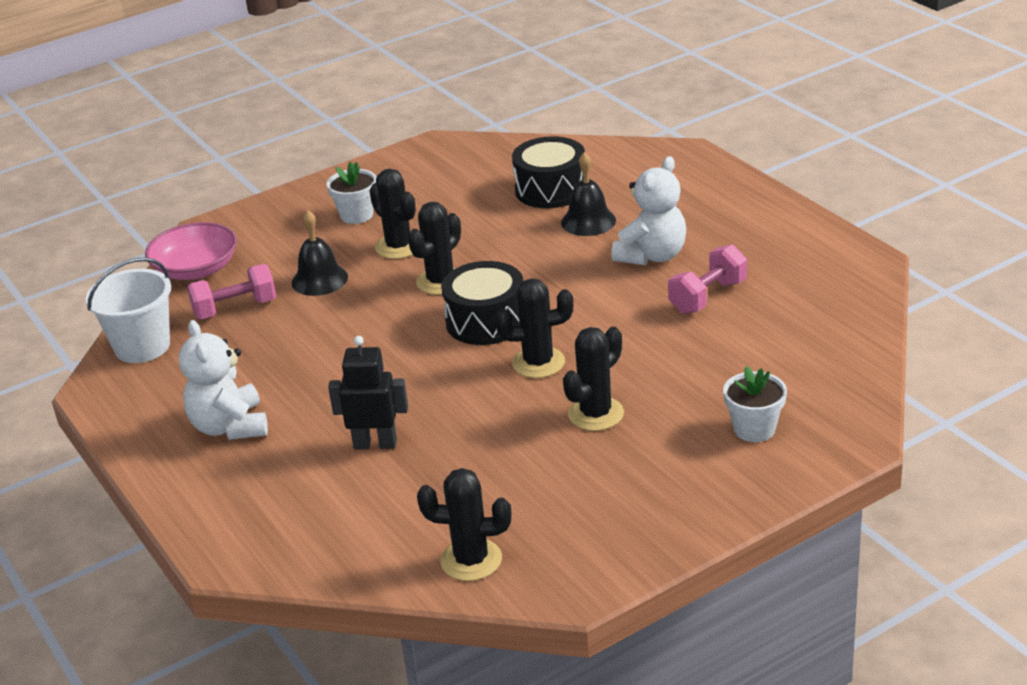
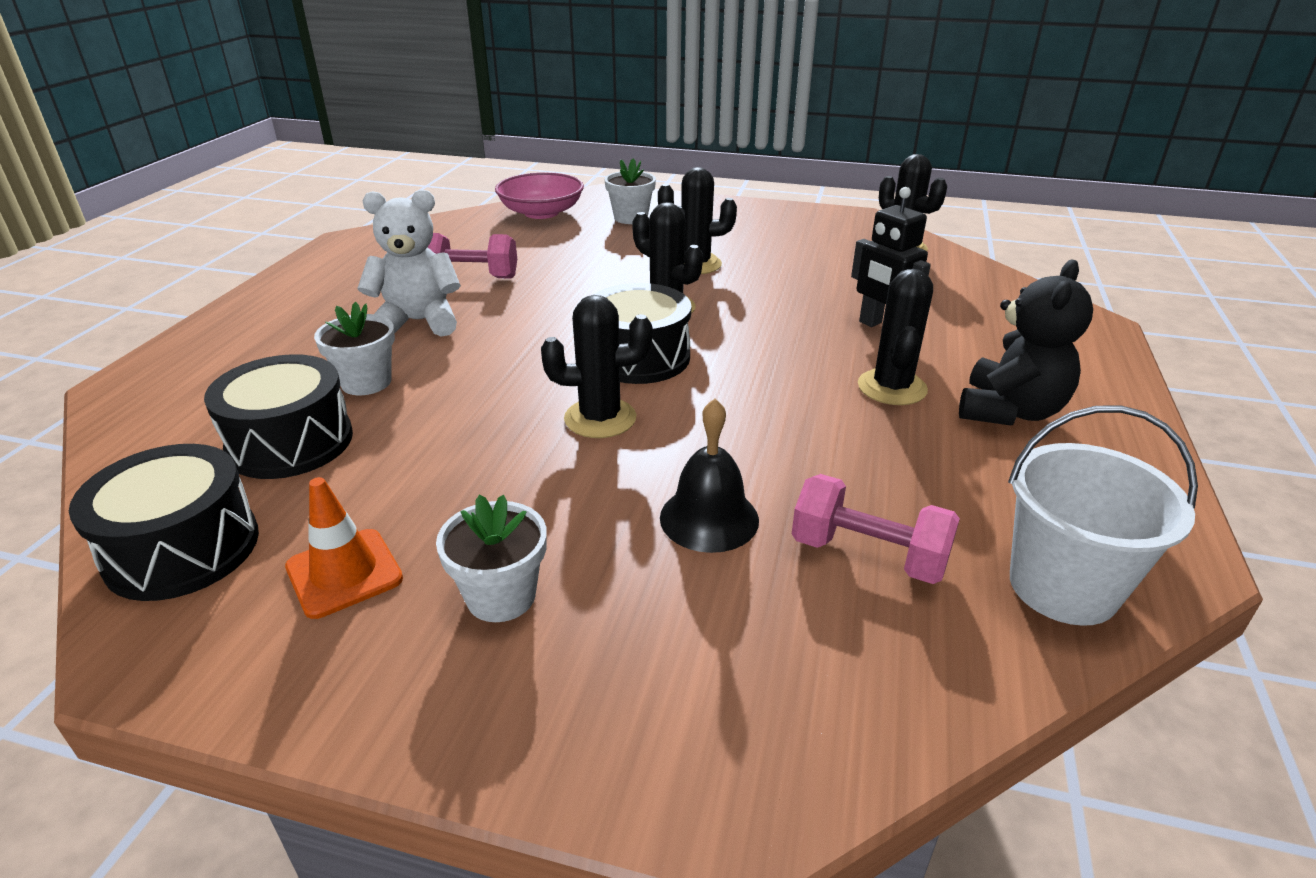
camera: 135 degrees left, 0 degrees up
pink bowl [145,222,237,280] -> pink bowl moved to [495,172,584,219]
white teddy bear [179,320,268,440] -> black teddy bear [959,260,1093,425]
black cactus [370,169,416,259] -> black cactus moved to [858,269,933,405]
black bell [561,152,616,236] -> white flower pot [314,302,395,395]
none -> black drum [69,444,259,601]
none -> orange traffic cone [285,477,403,619]

